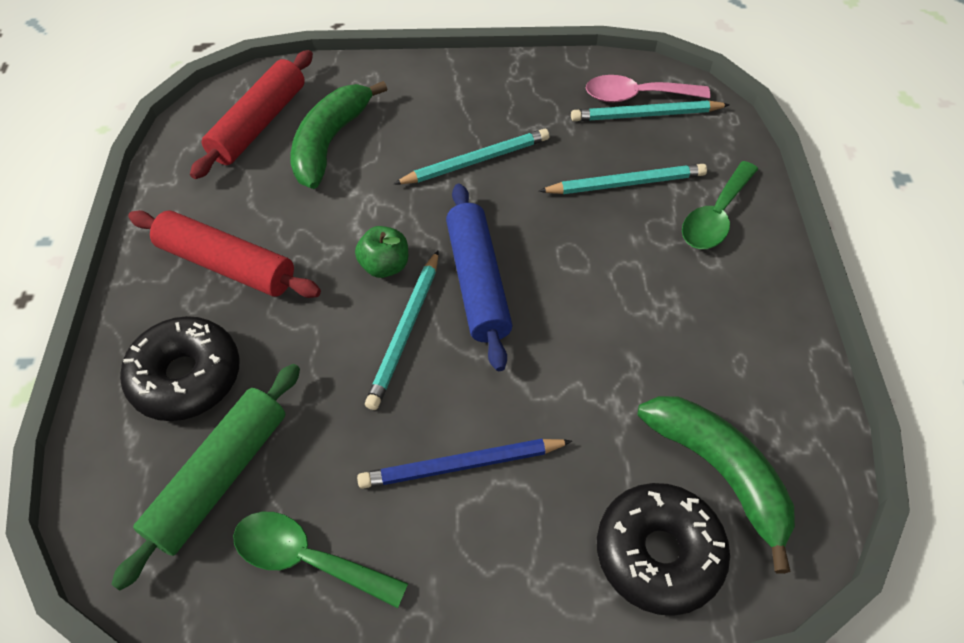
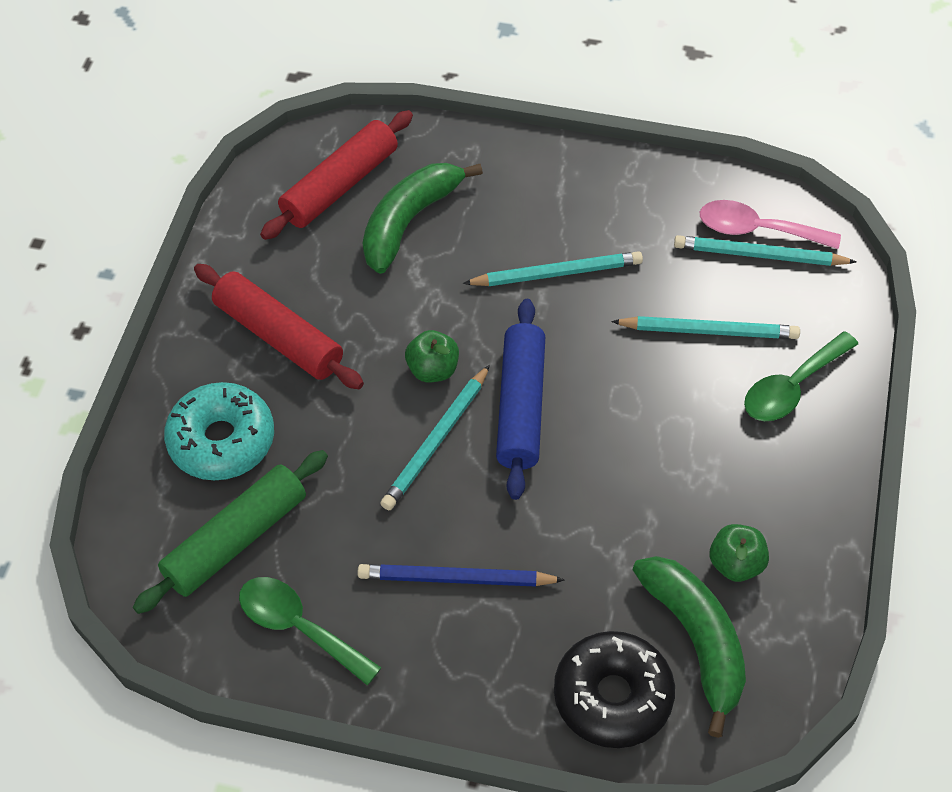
camera: 15 degrees right, 0 degrees up
black donut [120,316,240,421] -> turquoise donut [164,382,274,480]
none -> green apple [710,524,769,582]

